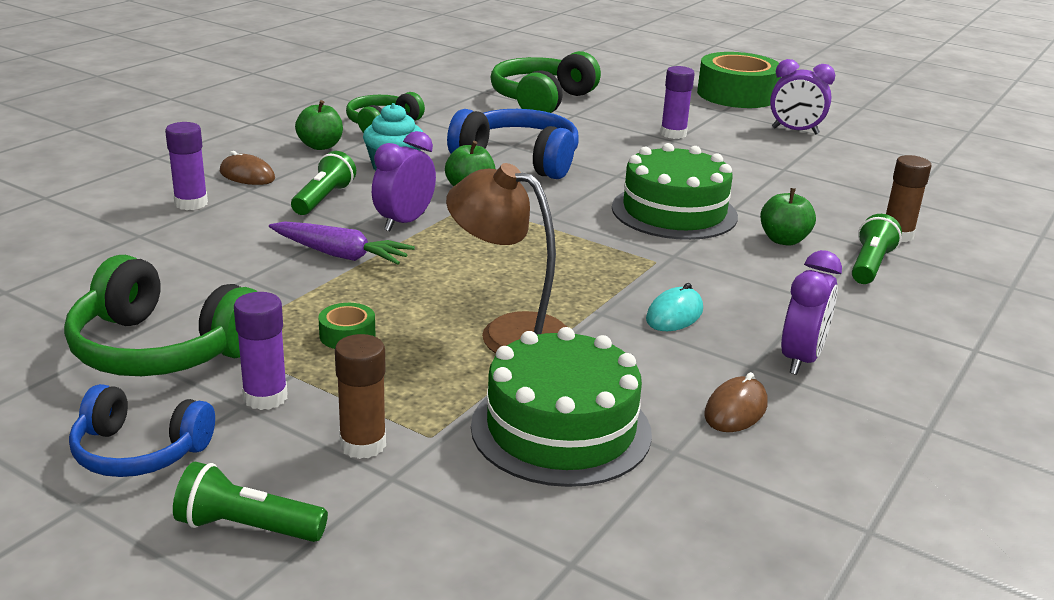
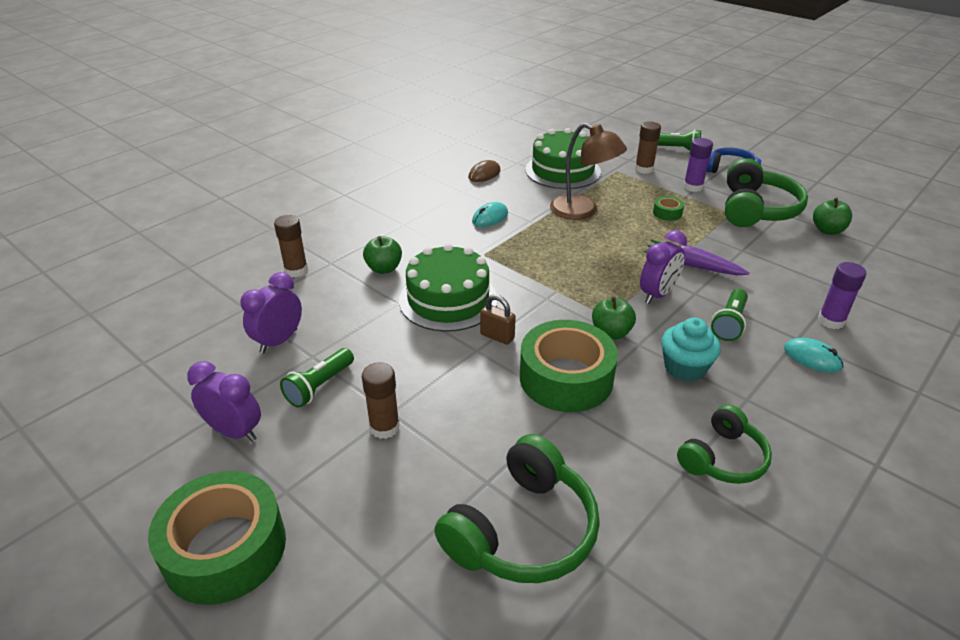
camera: 170 degrees left, 10 degrees up
green headphones [64,255,258,376] -> green headphones turned 75 degrees clockwise [725,159,808,227]
brown mouse [220,151,275,185] -> turquoise mouse [784,338,844,373]
green apple [295,100,343,150] -> green apple moved to [813,197,852,235]
blue headphones [447,109,579,179] -> green tape [520,320,618,412]
purple glue stick [660,66,695,139] -> brown glue stick [362,362,400,439]
purple clock [781,250,842,375] -> purple clock moved to [241,272,302,353]
green flashlight [852,214,902,284] -> green flashlight moved to [280,348,354,408]
none -> brown padlock [480,294,516,345]

